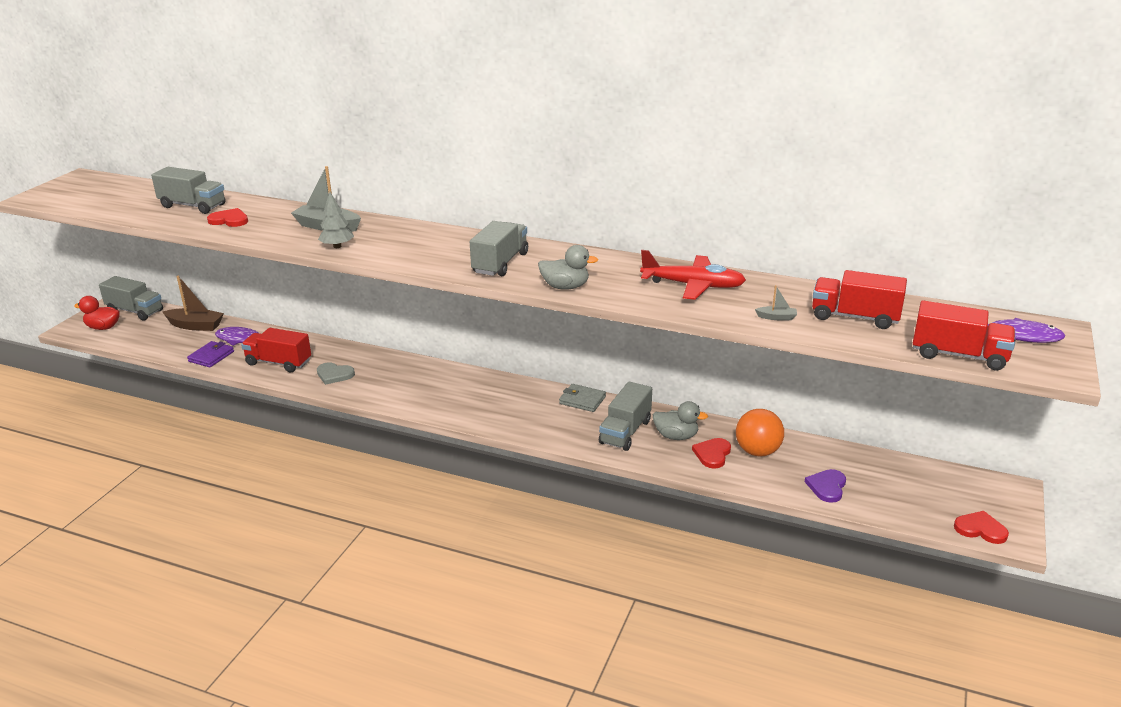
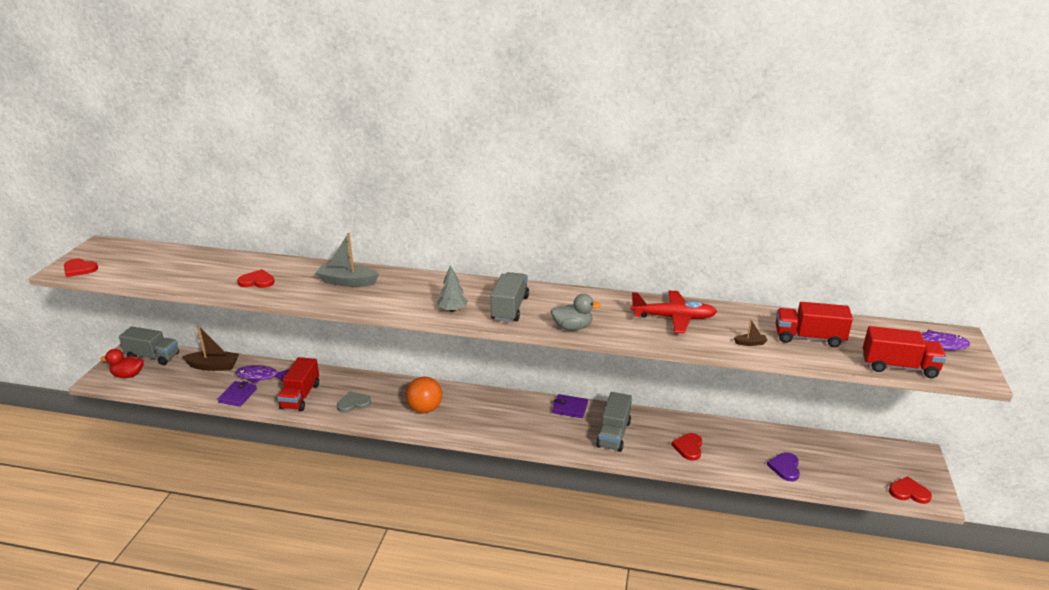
camera: 10 degrees left, 0 degrees up
grey truck [151,167,225,214] -> none
red truck [241,328,311,372] -> red truck turned 90 degrees counterclockwise [277,357,319,411]
grey heart [317,362,355,385] -> grey heart turned 150 degrees clockwise [337,391,371,413]
grey tree [318,192,354,248] -> grey tree moved to [437,265,468,312]
grey wallet [559,384,606,412] -> purple wallet [552,394,588,418]
grey duck [653,401,708,440] -> none
orange ball [736,409,784,457] -> orange ball moved to [406,377,442,413]
grey boat [755,285,797,320] -> brown boat [734,319,768,346]
none -> red heart [64,258,98,277]

